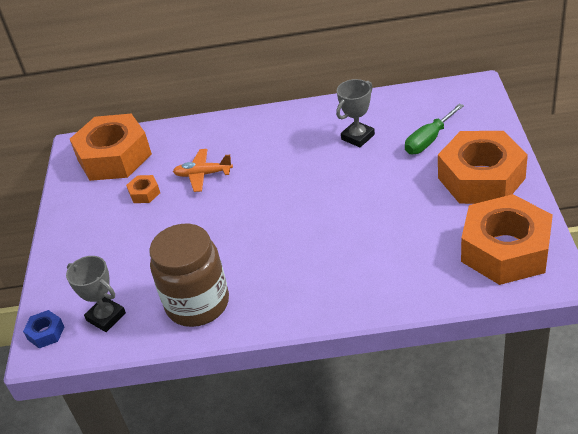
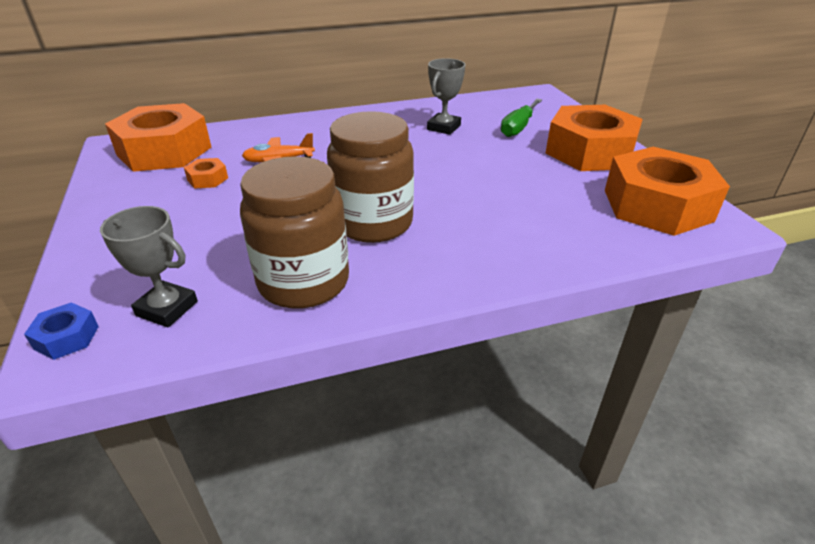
camera: 20 degrees left, 5 degrees down
none -> brown jar [327,111,414,243]

